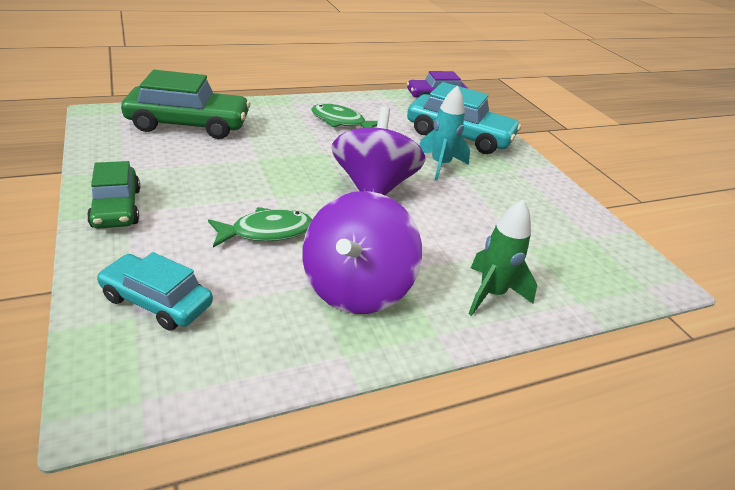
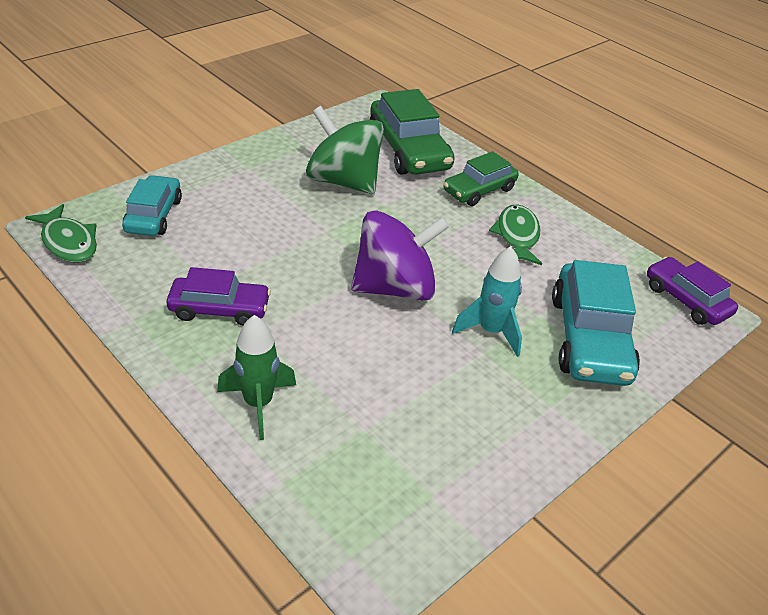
camera: 70 degrees right, 5 degrees up
green car [87,161,140,229] -> green car moved to [443,151,519,206]
green fish [208,207,312,248] -> green fish moved to [25,204,97,263]
purple spinning top [302,191,422,314] -> purple car [166,267,271,326]
none -> green spinning top [306,106,384,194]

